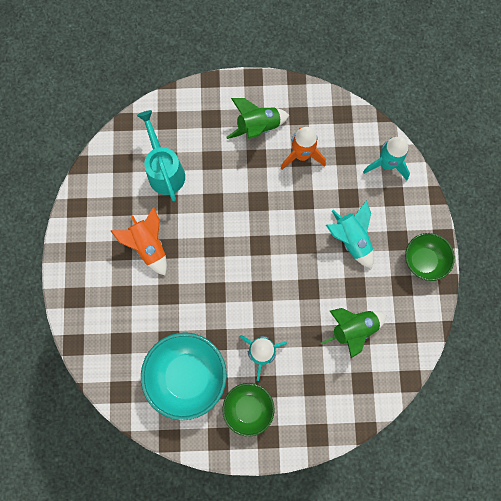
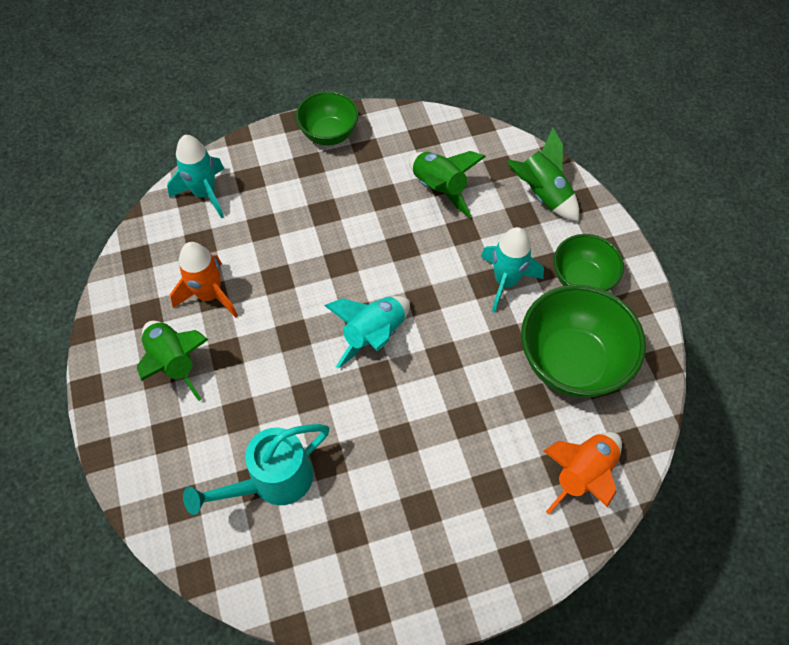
camera: 105 degrees left, 15 degrees down
orange rocket [111,207,167,275] -> orange rocket moved to [543,432,622,514]
turquoise bowl [141,332,227,420] -> green bowl [521,285,646,398]
turquoise rocket [326,200,374,269] -> turquoise rocket moved to [324,296,410,368]
none -> green rocket [507,128,579,222]

